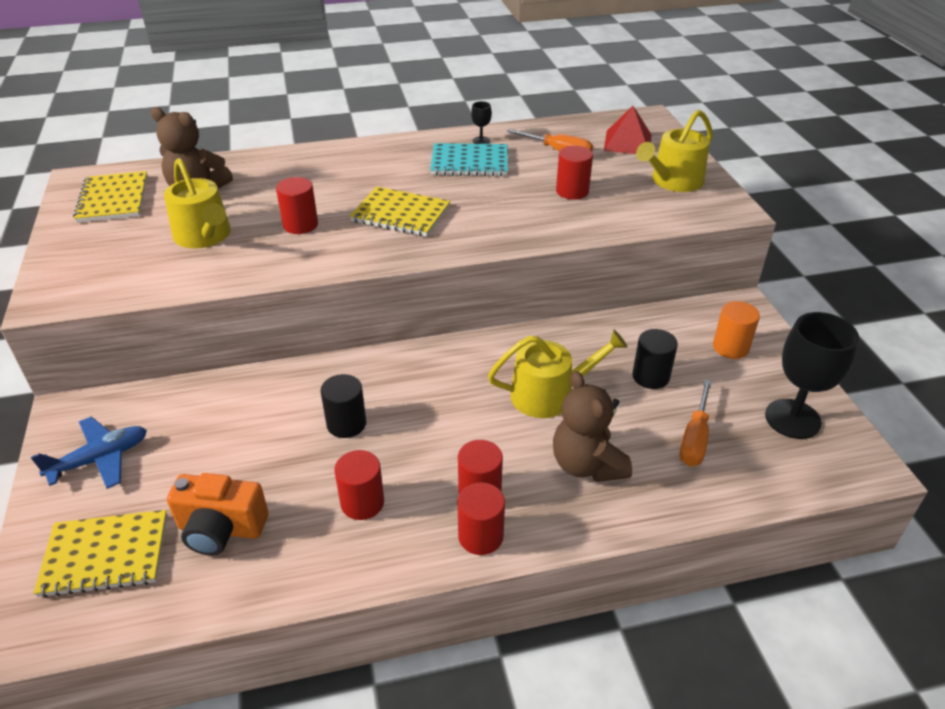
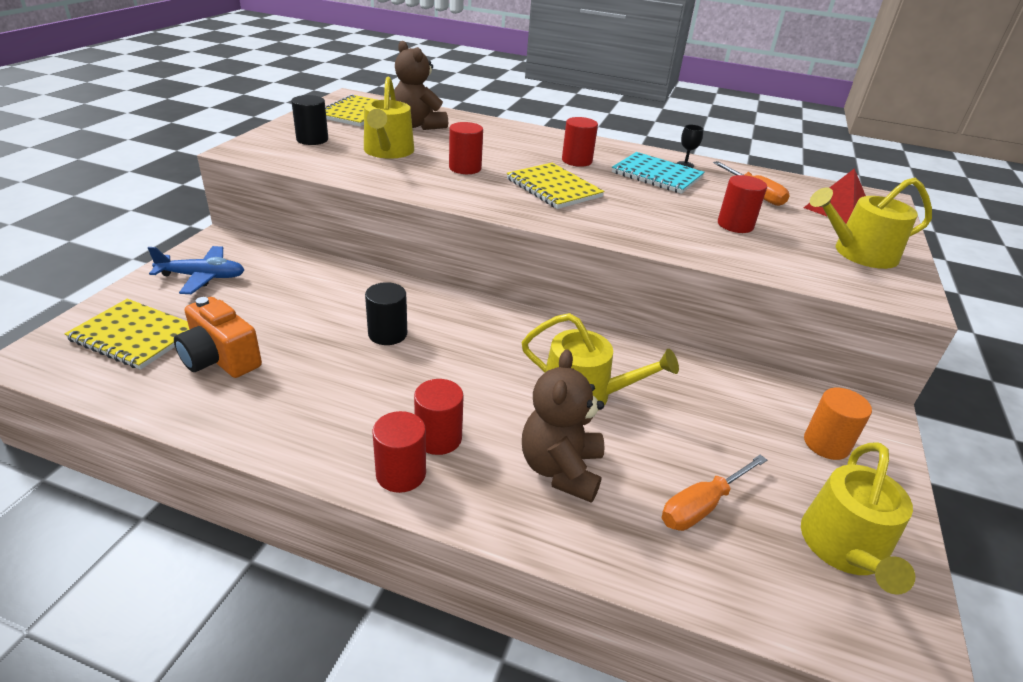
camera: 30 degrees right, 5 degrees down
red cylinder [335,450,384,520] -> red cylinder moved to [562,117,598,167]
black cylinder [632,329,678,389] -> black cylinder moved to [291,95,328,145]
black goblet [765,312,859,439] -> yellow watering can [801,443,915,595]

